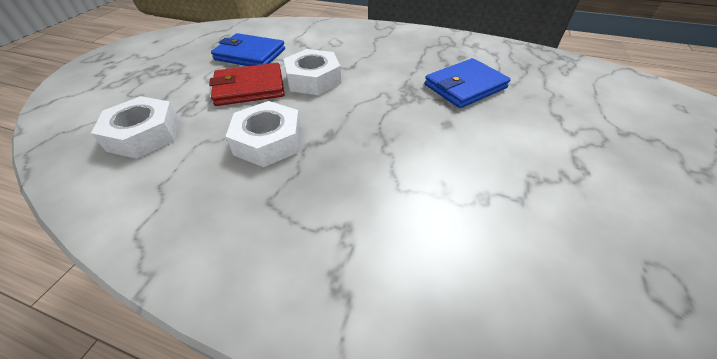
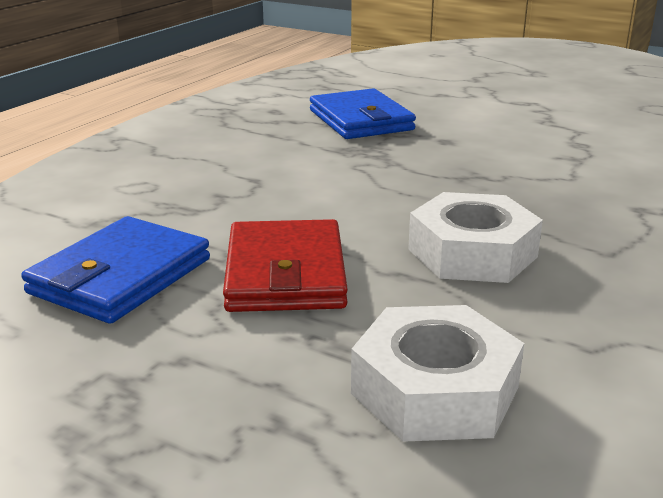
camera: 80 degrees left, 20 degrees down
white nut [283,49,341,95] -> none

